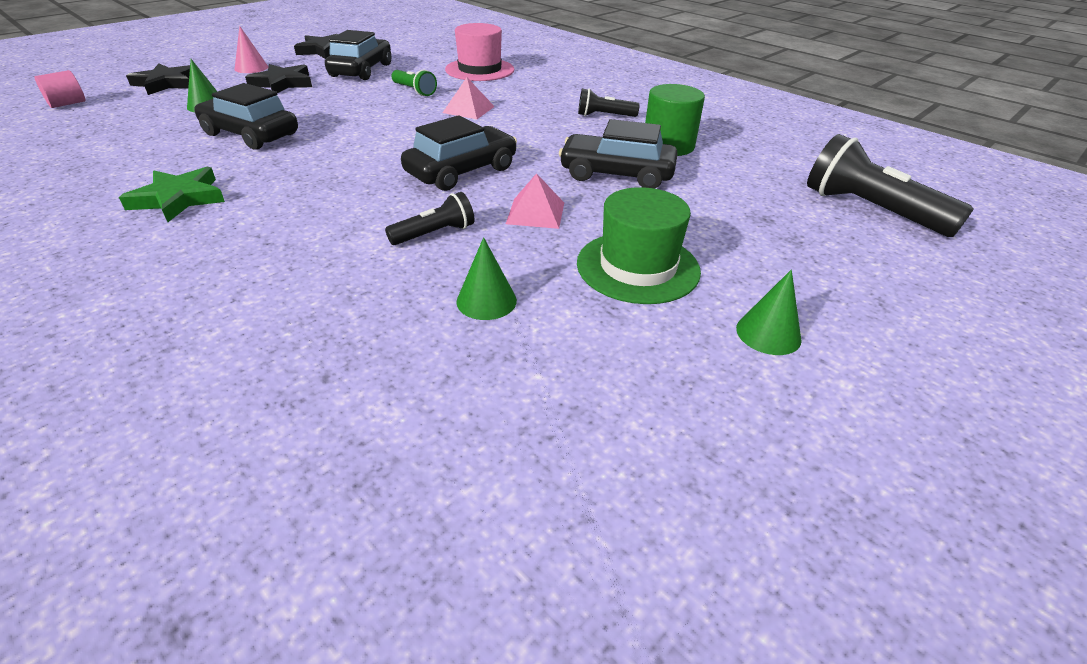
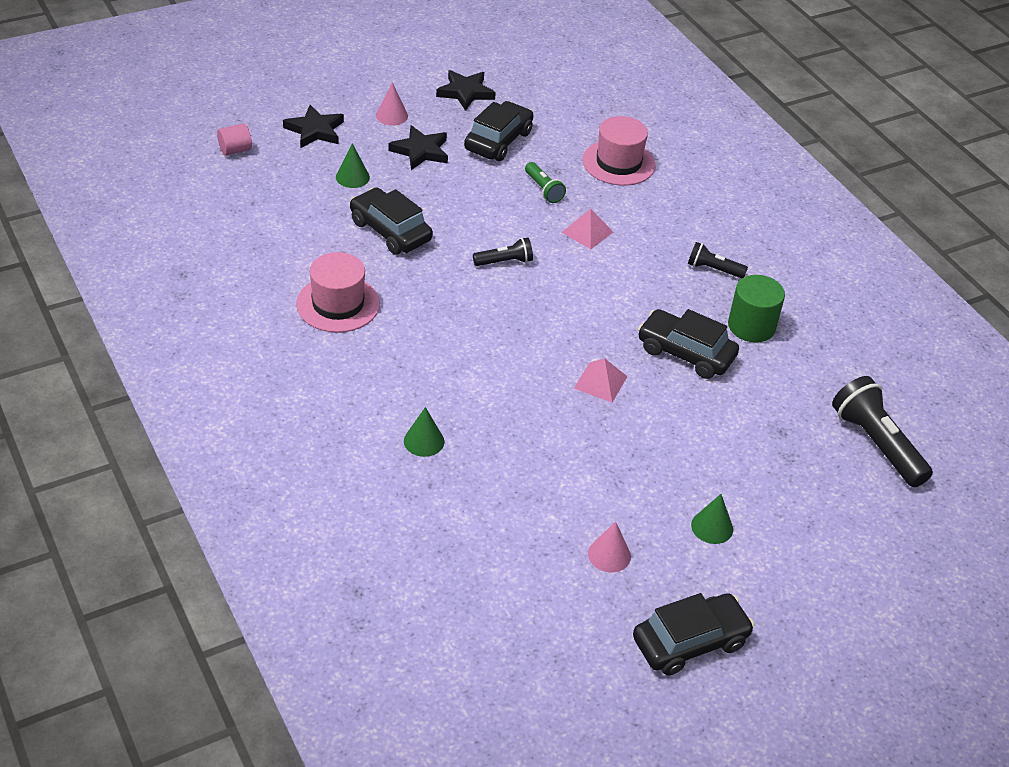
camera: 15 degrees right, 5 degrees up
green star [119,167,225,222] -> pink hat [296,252,380,333]
black flashlight [385,192,474,245] -> black flashlight moved to [473,238,533,266]
black car [401,115,517,191] -> black car moved to [633,593,754,676]
green cone [456,237,517,320] -> green cone moved to [404,407,444,457]
green hat [577,187,701,304] -> none
none -> pink cone [588,522,631,572]

